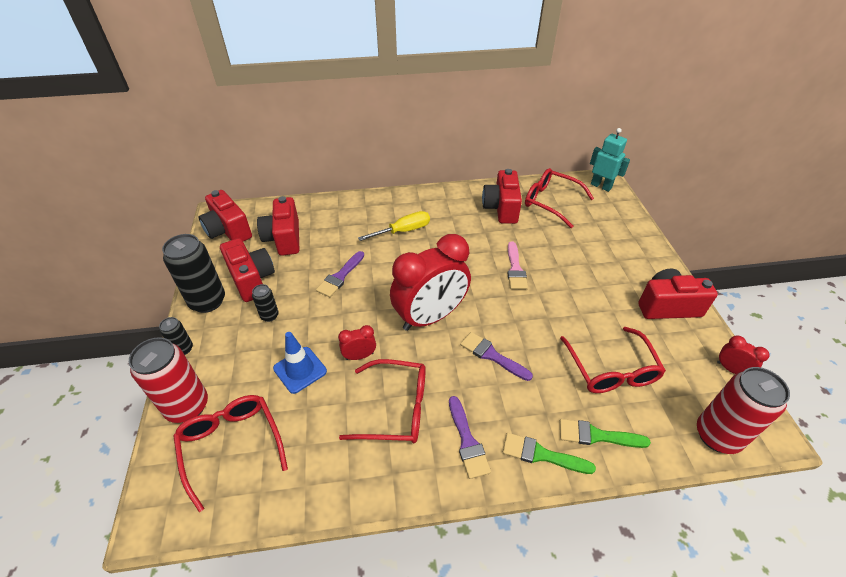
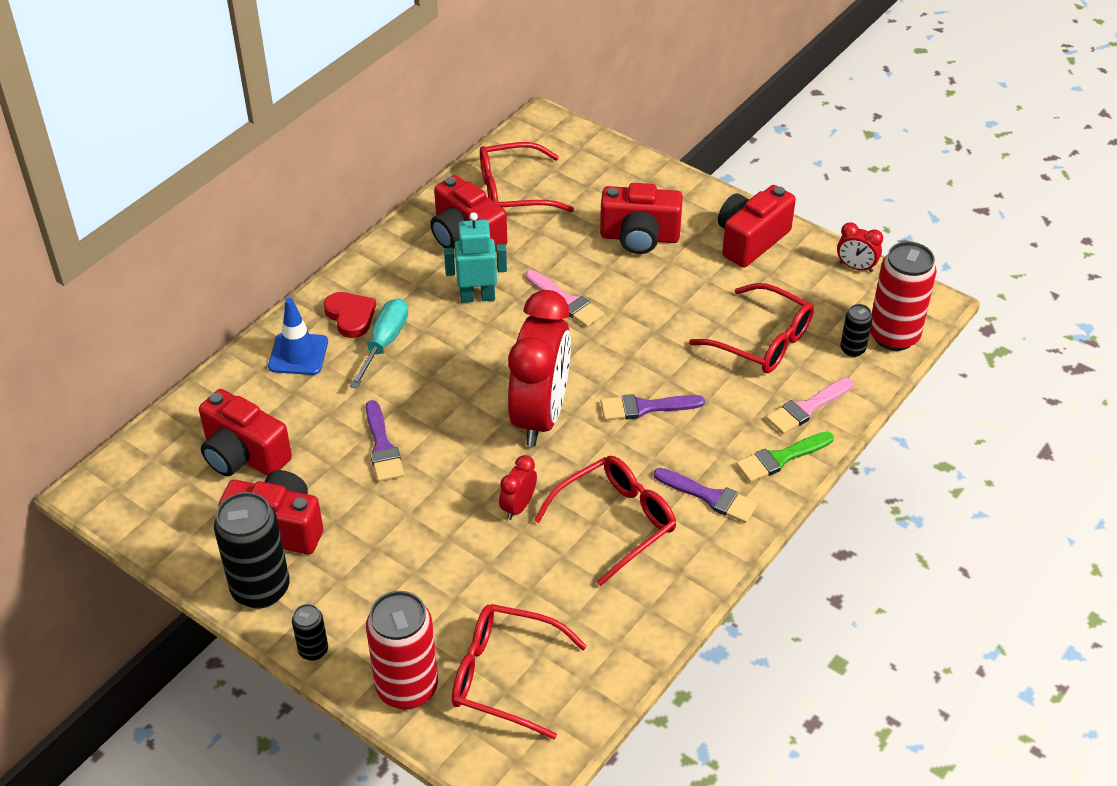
camera: 45 degrees left, 0 degrees up
red camera [199,190,252,242] -> red camera moved to [600,183,683,254]
black can [252,284,279,322] -> black can moved to [840,304,872,357]
blue traffic cone [273,332,327,394] -> blue traffic cone moved to [268,298,328,375]
yellow screwdriver [358,211,430,241] -> turquoise screwdriver [350,298,408,389]
green brush [560,419,651,448] -> pink brush [766,378,853,434]
turquoise robot [590,128,630,192] -> turquoise robot moved to [444,212,507,303]
red clock [717,336,769,374] -> red clock turned 150 degrees counterclockwise [837,222,883,272]
none -> red heart [324,292,376,338]

